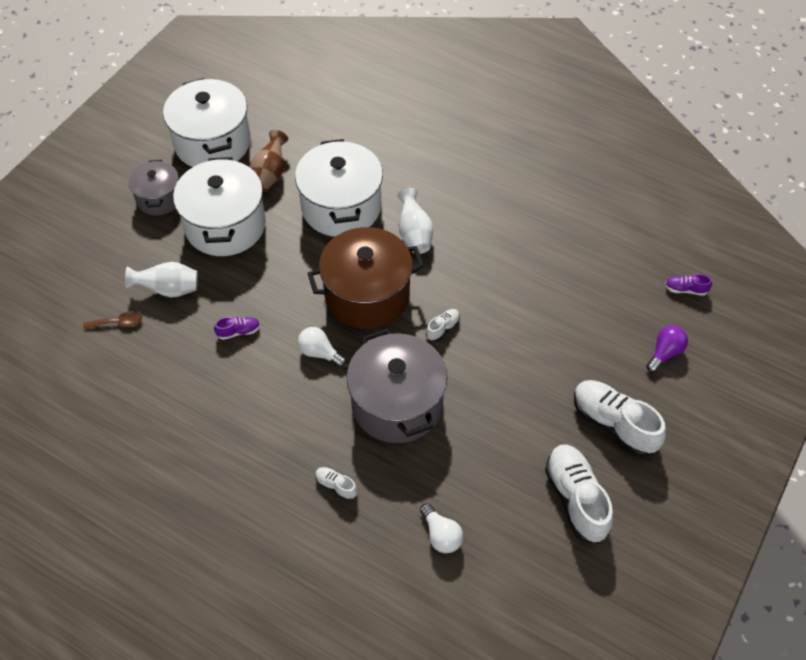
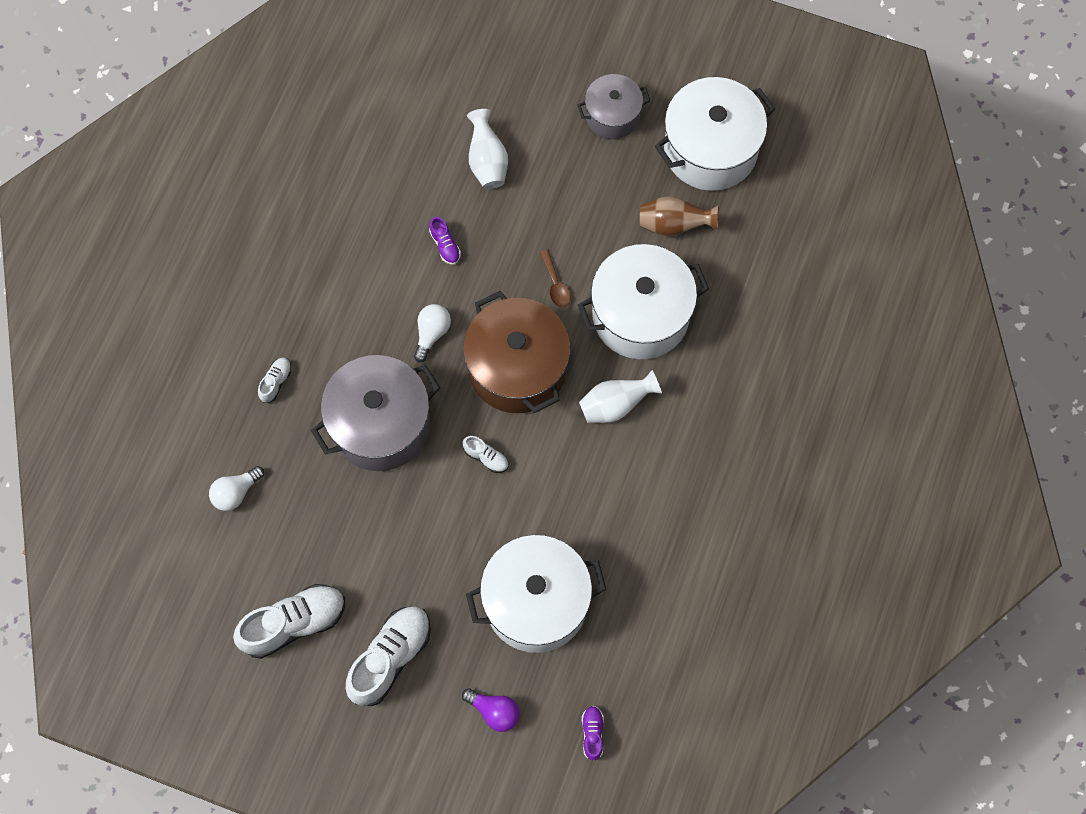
camera: 80 degrees right, 15 degrees up
brown spoon [83,311,142,329] -> brown spoon moved to [540,249,571,308]
white pot [173,157,266,256] -> white pot moved to [466,535,606,653]

